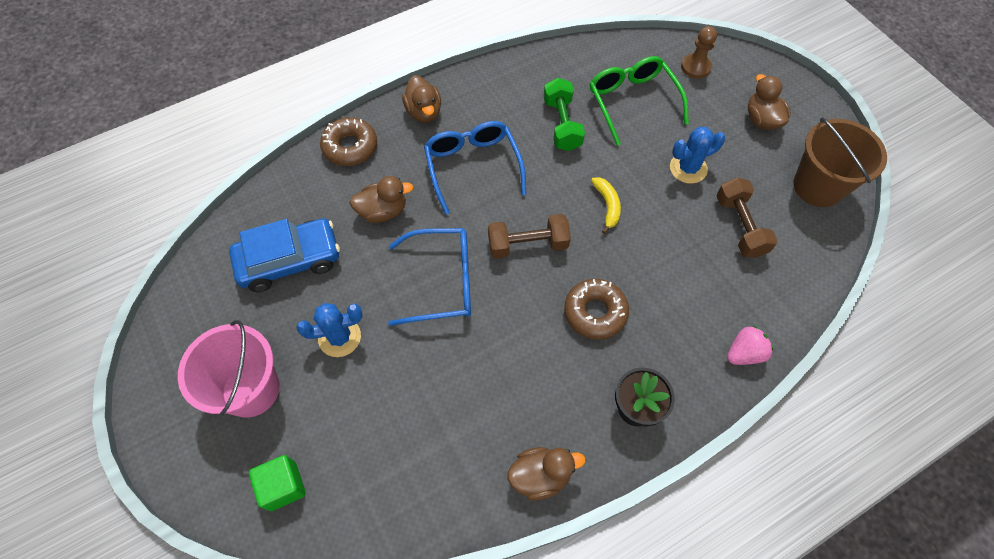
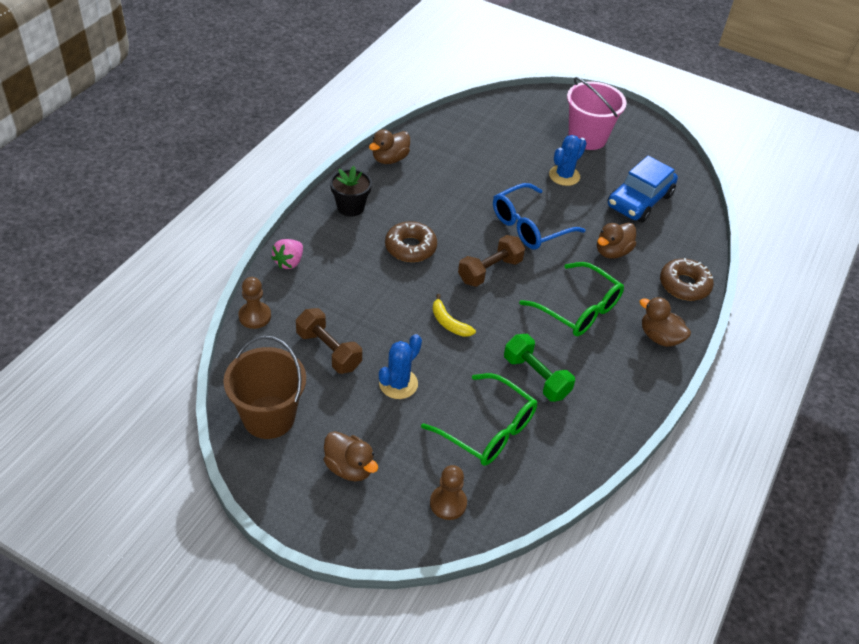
camera: 145 degrees right, 15 degrees down
green cube [249,455,306,511] -> none
blue glasses [424,121,526,215] -> green glasses [519,262,624,336]
none -> brown pawn [238,277,271,329]

